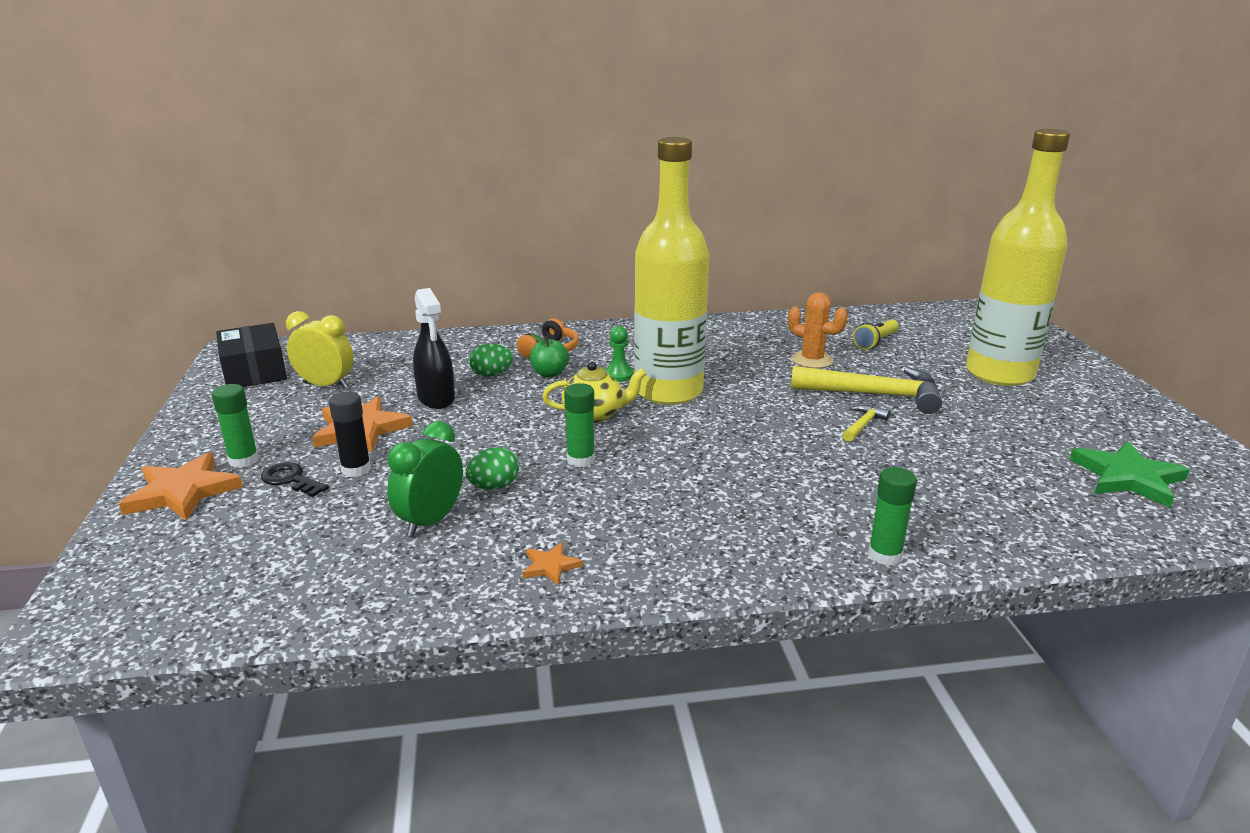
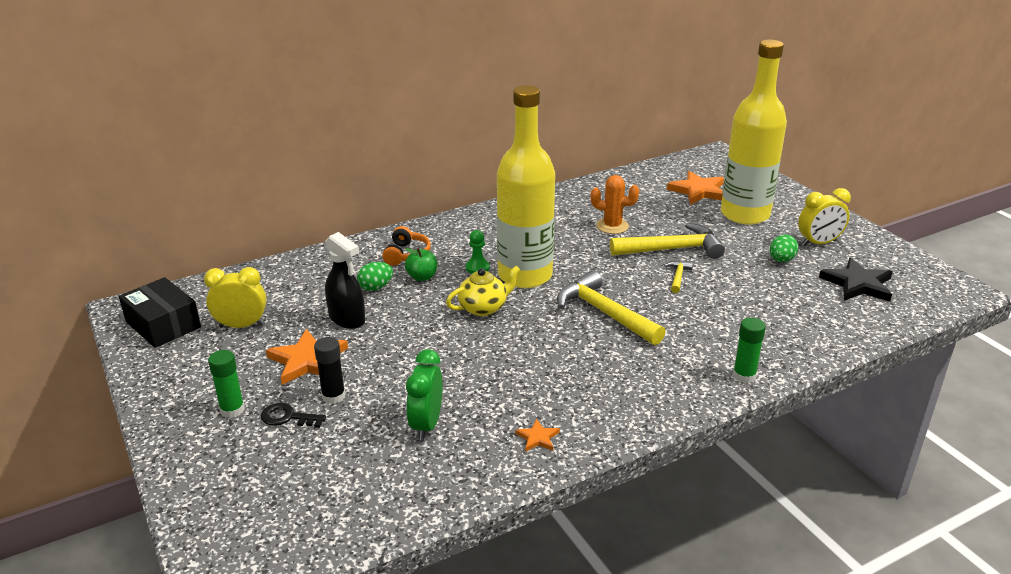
camera: 20 degrees left, 5 degrees up
orange star [119,452,243,521] -> orange star moved to [667,171,724,205]
green egg [465,447,519,490] -> green egg moved to [770,234,798,262]
green glue stick [564,383,595,467] -> none
yellow flashlight [853,319,899,350] -> none
green star [1069,441,1190,508] -> black star [819,258,892,301]
none -> yellow hammer [557,271,666,345]
none -> yellow clock [798,188,851,246]

